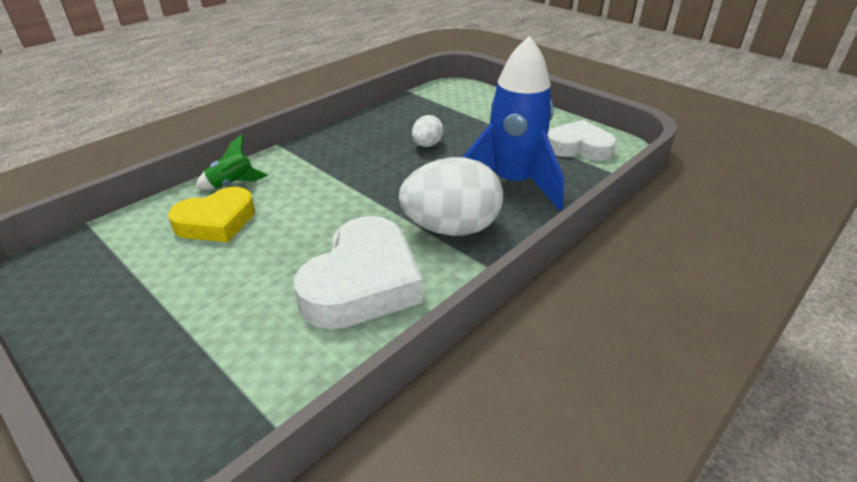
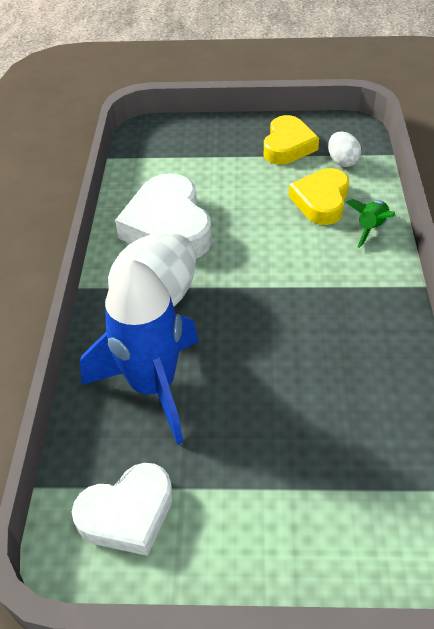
camera: 140 degrees right, 10 degrees up
white egg [412,115,444,147] -> white egg moved to [328,131,361,167]
none -> yellow heart [264,115,319,164]

